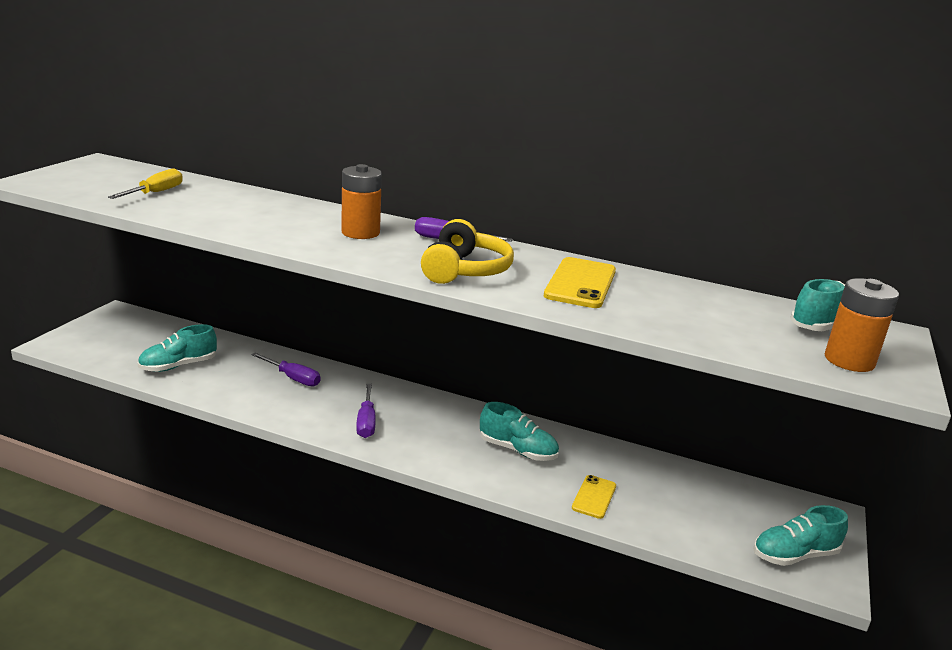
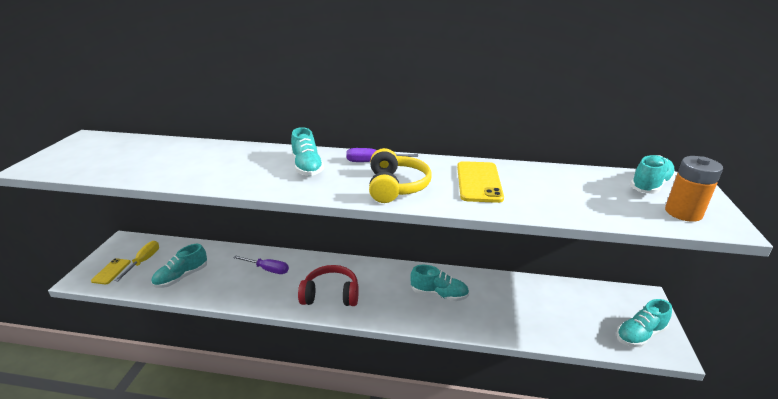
camera: 10 degrees left, 5 degrees up
yellow screwdriver [108,169,183,199] -> yellow screwdriver moved to [114,241,159,281]
orange battery [341,164,382,239] -> turquoise shoe [291,127,324,176]
purple screwdriver [356,384,376,438] -> red headphones [298,265,359,306]
yellow phone [572,475,616,519] -> yellow phone moved to [91,258,131,285]

